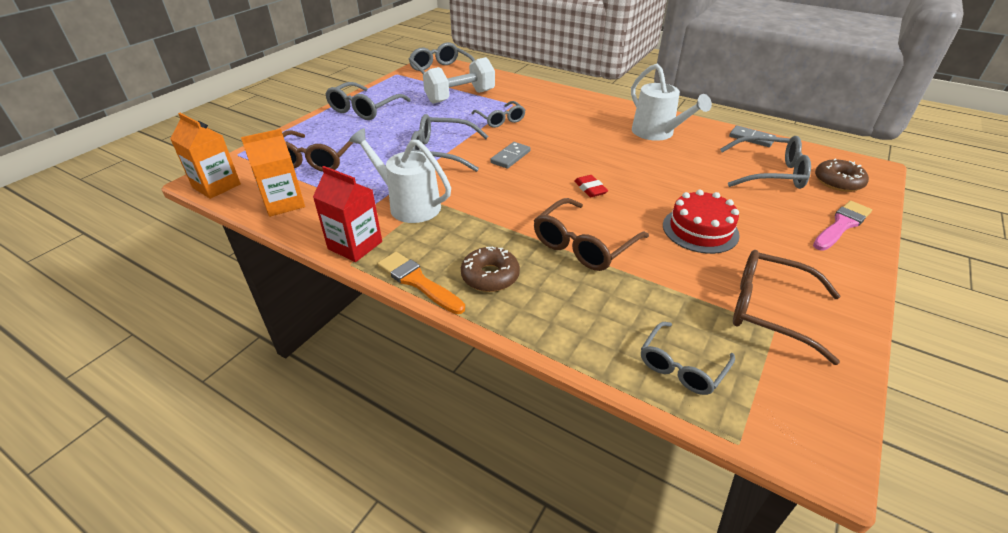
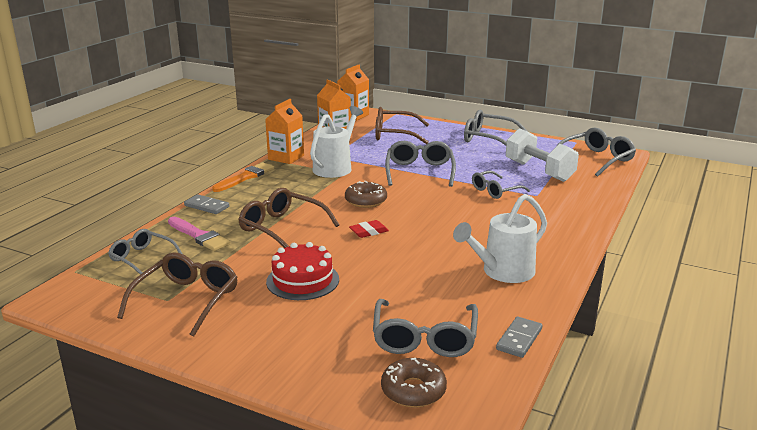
camera: 85 degrees right, 15 degrees down
red carton [313,166,382,262] -> orange carton [265,99,304,164]
brown donut [461,246,520,292] -> brown donut moved to [345,181,387,208]
grey domino [490,142,530,169] -> grey domino moved to [184,194,229,214]
pink brush [813,201,872,251] -> pink brush moved to [168,217,230,251]

